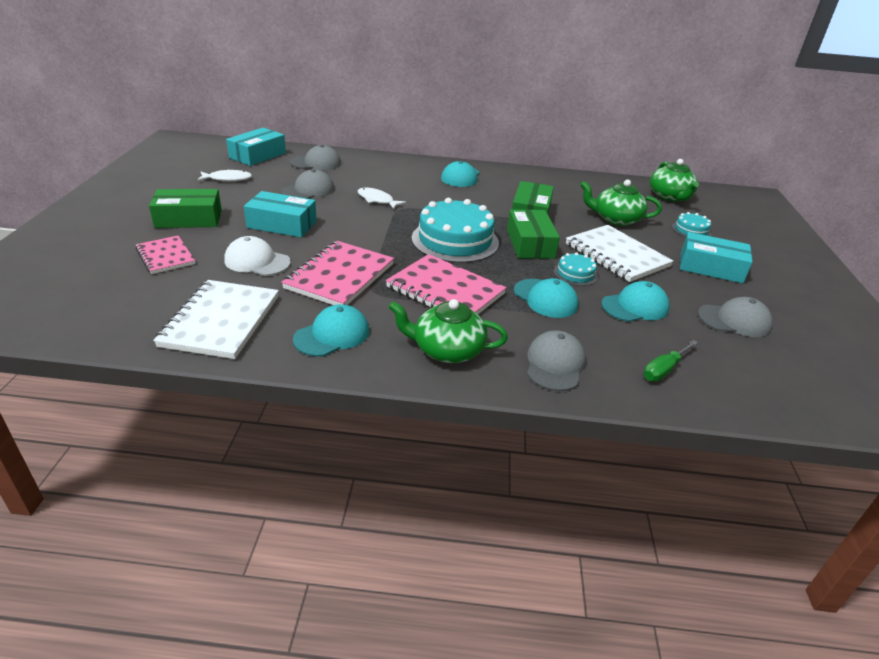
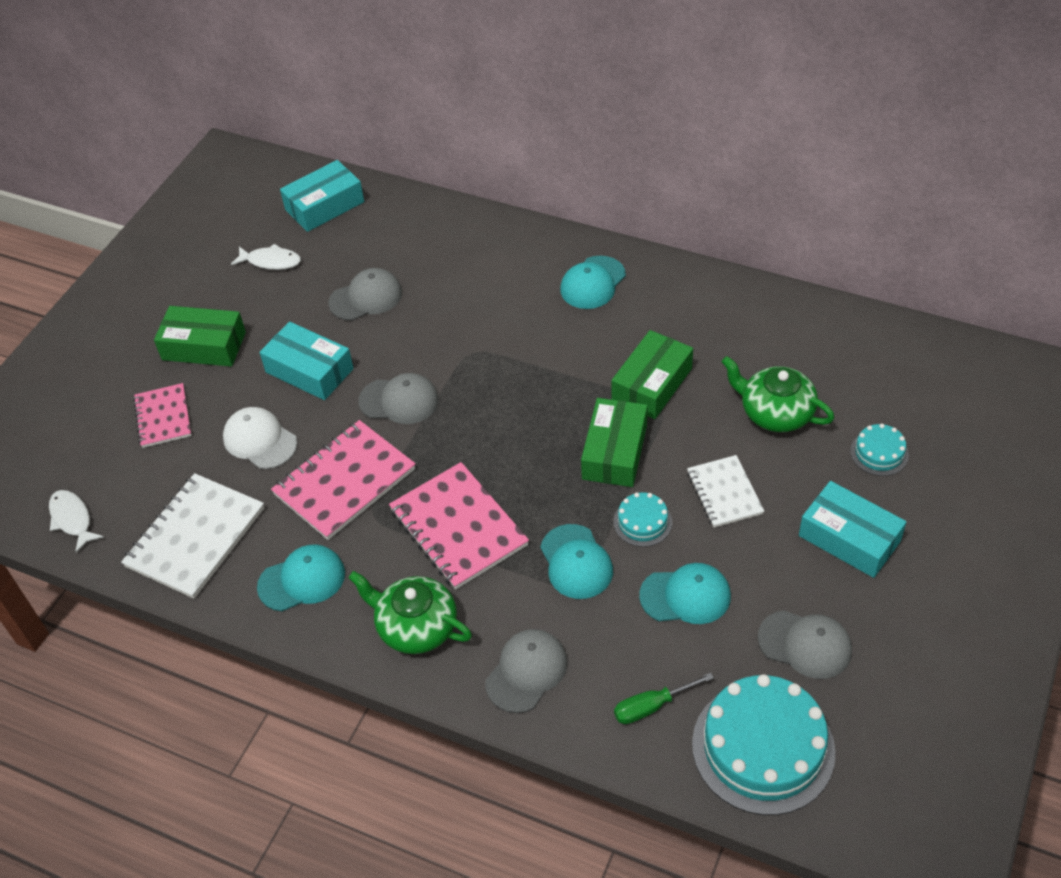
camera: 25 degrees right, 15 degrees up
grey cap [290,145,341,170] -> grey cap moved to [358,373,439,424]
white fish [358,188,406,209] -> white fish moved to [49,490,104,553]
turquoise cake [412,198,499,263] -> turquoise cake moved to [692,674,836,815]
white notebook [566,225,673,282] -> white notebook [687,455,764,528], size x0.61
green teapot [650,159,699,202] -> none

